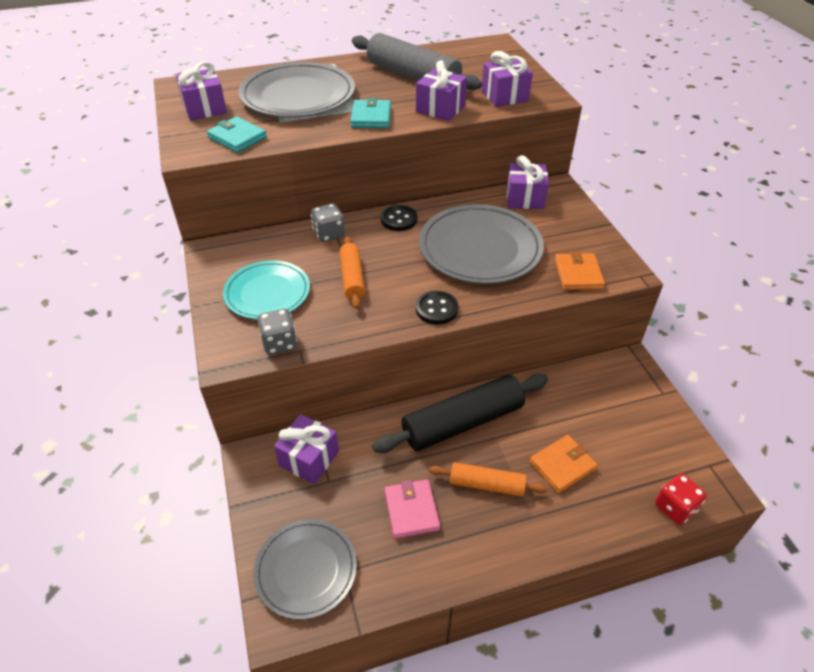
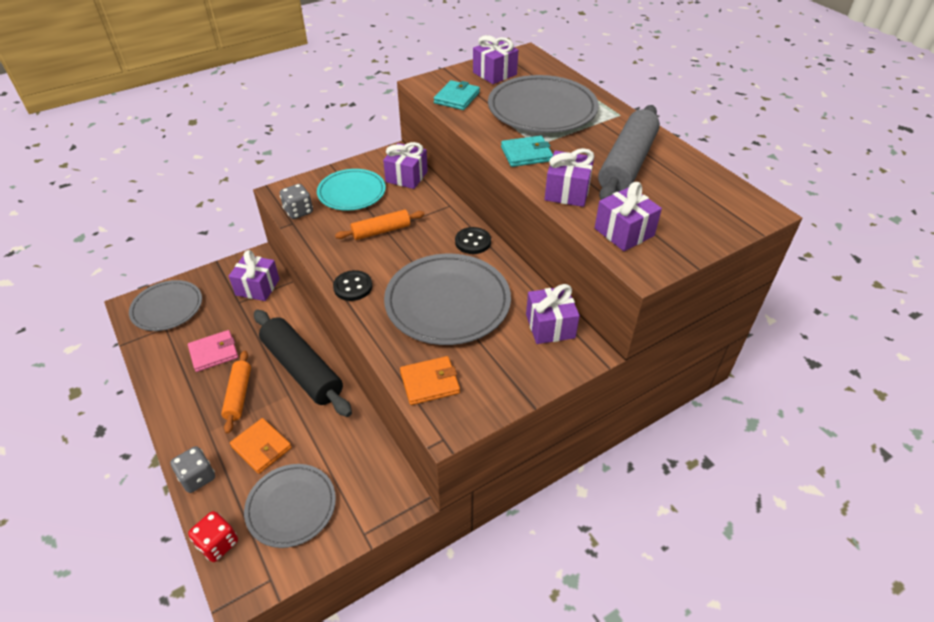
camera: 75 degrees right, 0 degrees up
grey dice [311,203,345,242] -> grey dice moved to [170,446,215,493]
none -> grey plate [244,464,336,548]
none -> purple gift [383,142,428,189]

